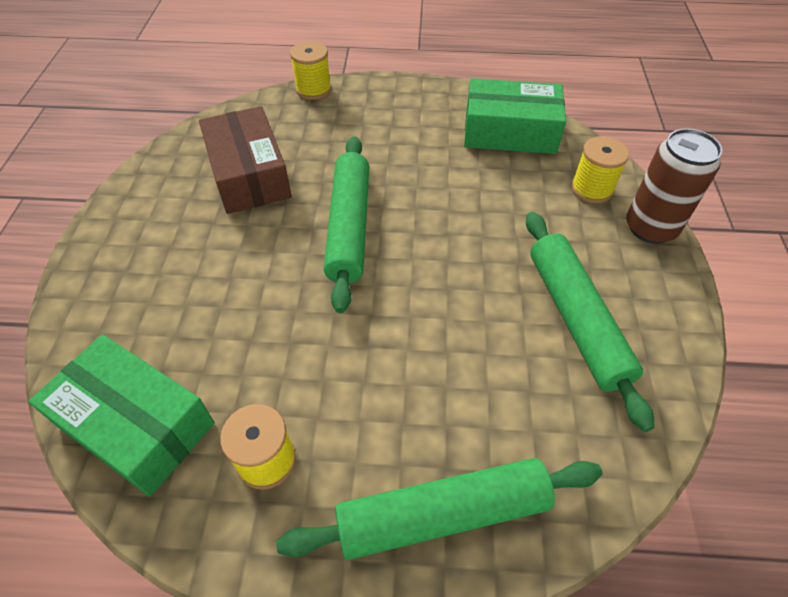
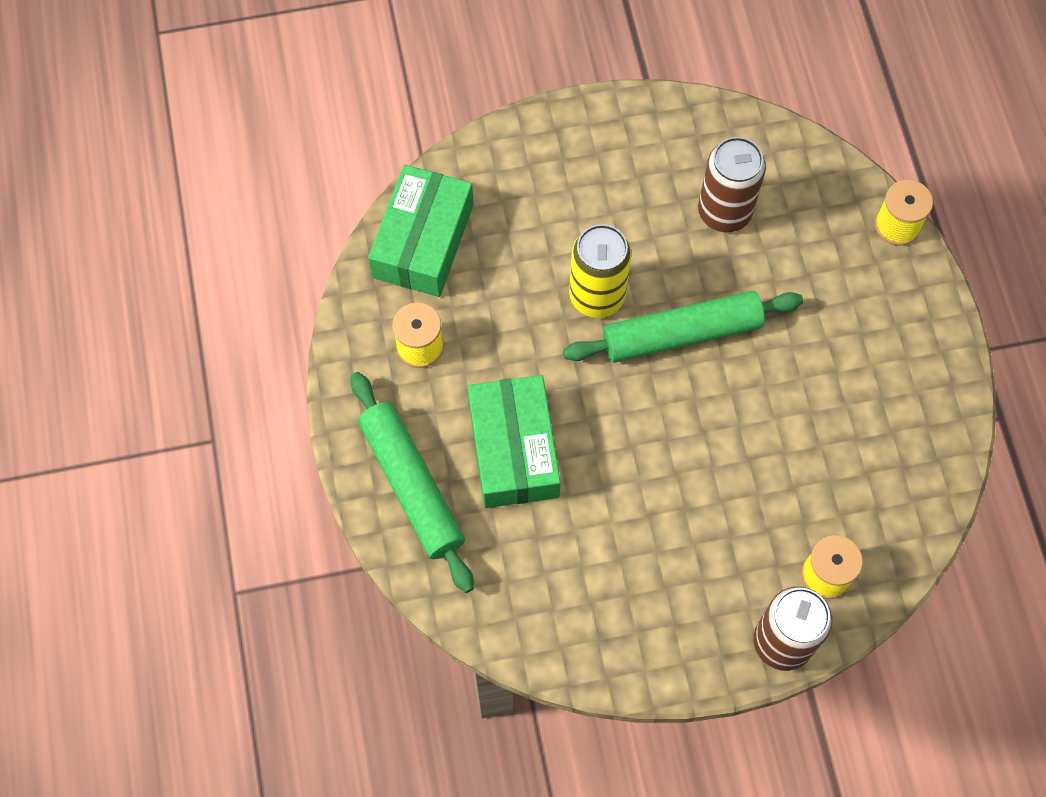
camera: 75 degrees right, 15 degrees up
brown box [199,106,292,214] -> brown can [698,137,766,232]
green box [464,78,566,154] -> green box moved to [468,375,561,508]
green rolling pin [526,212,654,432] -> none
none -> yellow can [569,224,632,318]

